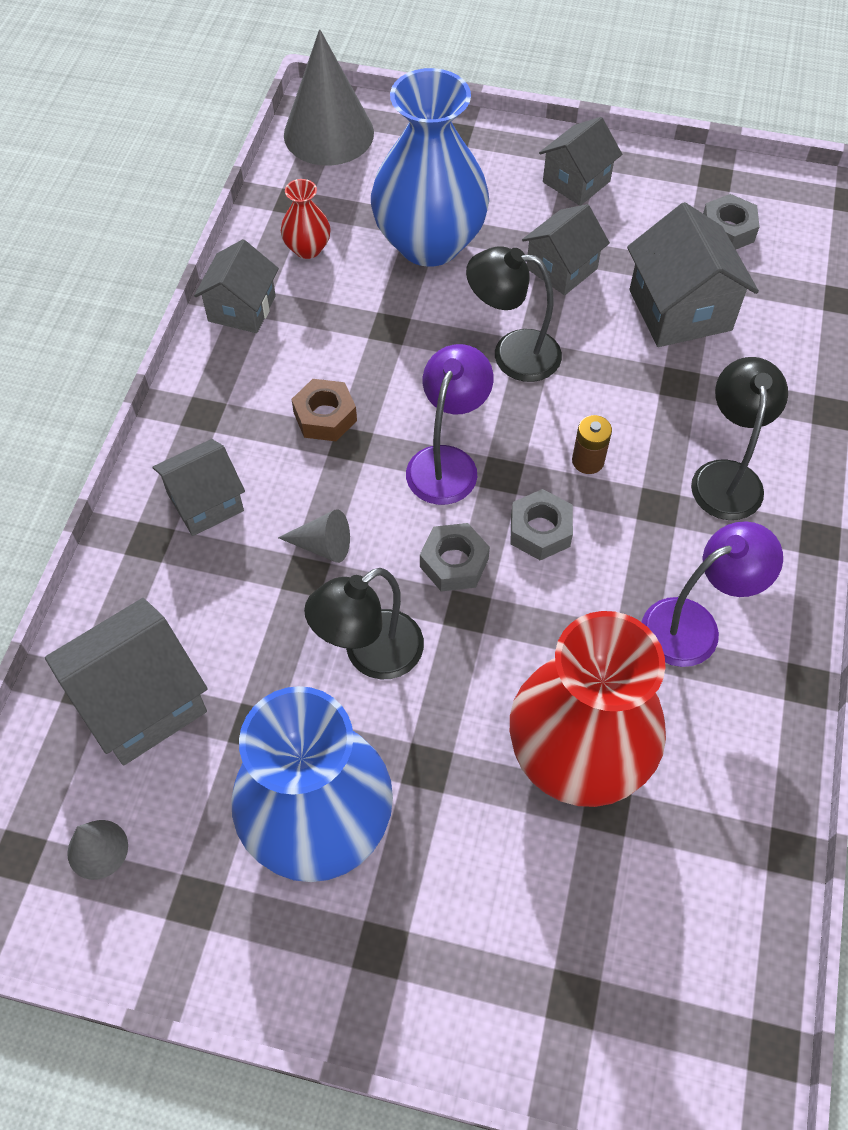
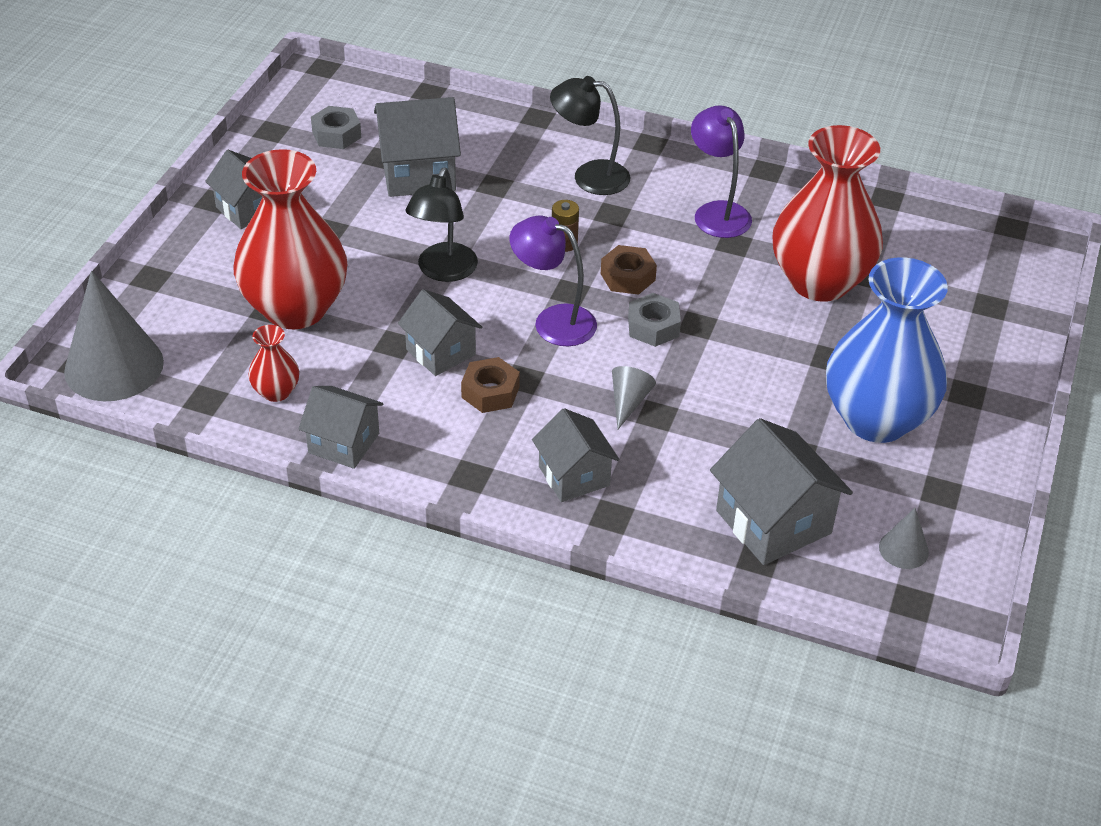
camera: 85 degrees left, 15 degrees down
black lamp [304,568,424,679] -> none
blue vase [371,68,489,267] -> red vase [233,149,347,329]
grey nut [510,489,573,561] -> brown nut [601,245,657,295]
grey house [522,204,610,295] -> grey house moved to [398,289,482,376]

